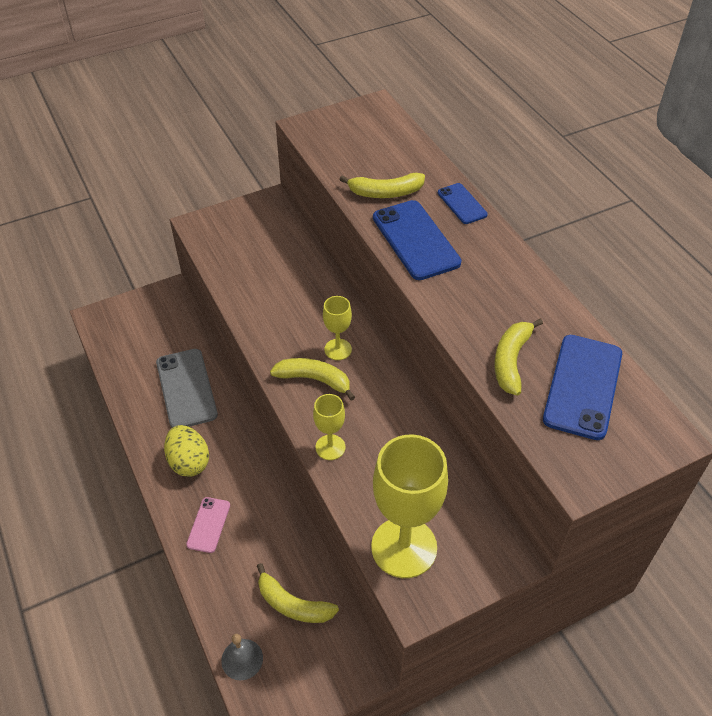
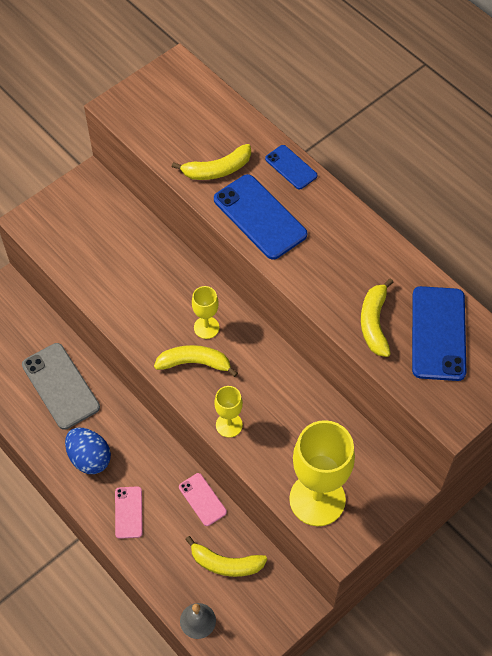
camera: 15 degrees left, 10 degrees up
yellow egg [164,425,209,477] -> blue egg [65,428,111,474]
none -> pink phone [179,473,227,526]

